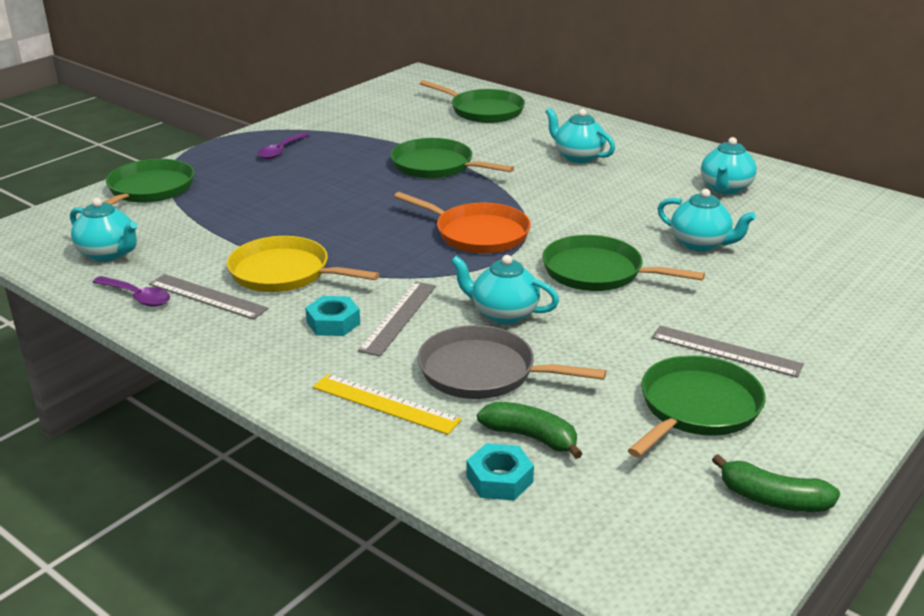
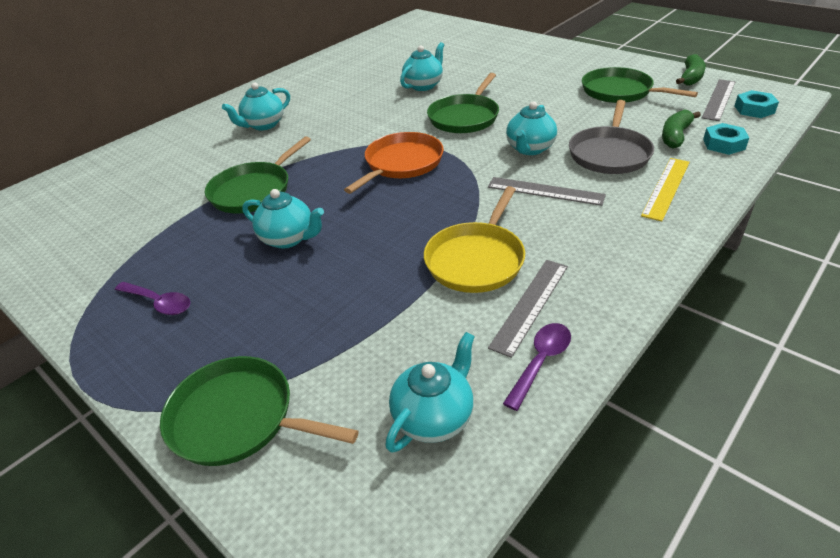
camera: 85 degrees left, 10 degrees up
turquoise nut [305,296,360,336] -> turquoise nut moved to [735,90,779,118]
green pan [419,80,525,123] -> none
grey ruler [652,325,804,378] -> grey ruler moved to [702,79,735,121]
turquoise teapot [701,137,757,194] -> turquoise teapot moved to [242,189,324,248]

